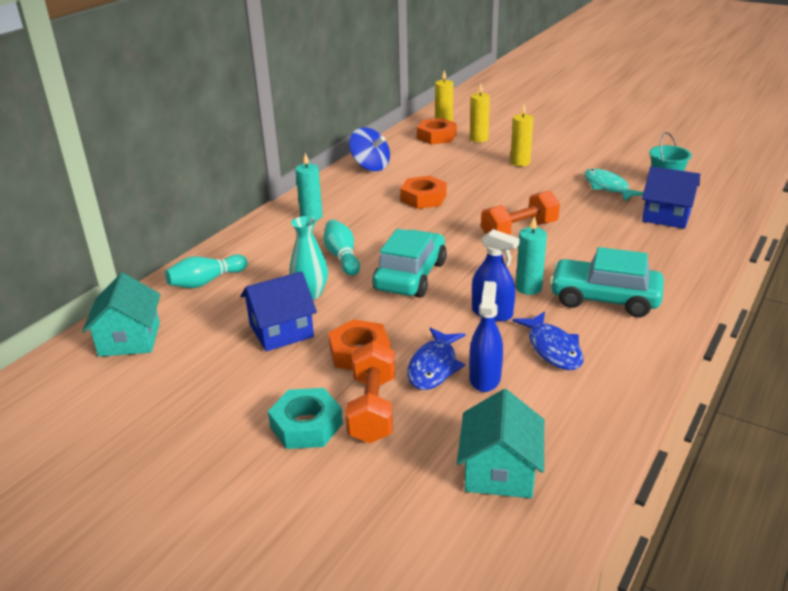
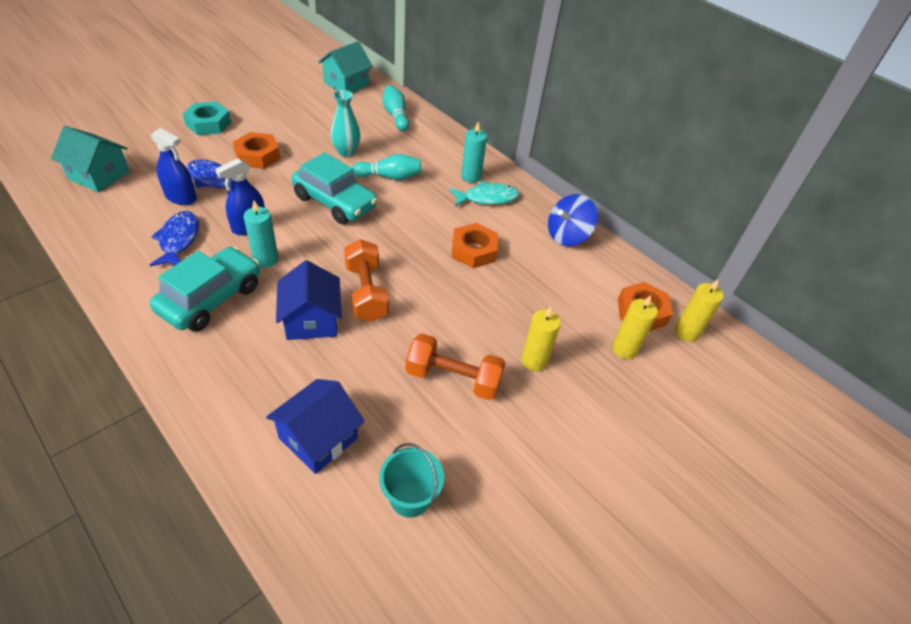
camera: 100 degrees right, 15 degrees up
turquoise house [82,273,161,357] -> turquoise house turned 60 degrees counterclockwise [318,41,373,92]
blue house [240,272,317,351] -> blue house moved to [276,260,342,340]
orange dumbbell [346,341,395,443] -> orange dumbbell moved to [405,333,505,400]
blue fish [512,311,583,370] -> blue fish turned 90 degrees clockwise [150,211,199,266]
turquoise fish [584,169,644,201] -> turquoise fish moved to [449,181,519,207]

